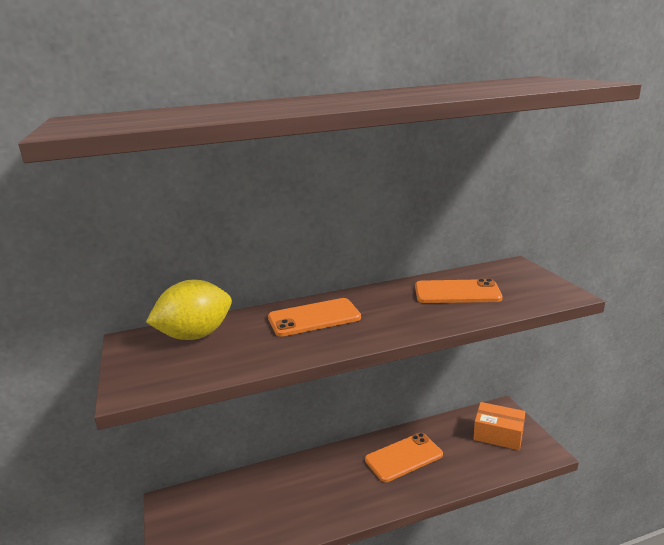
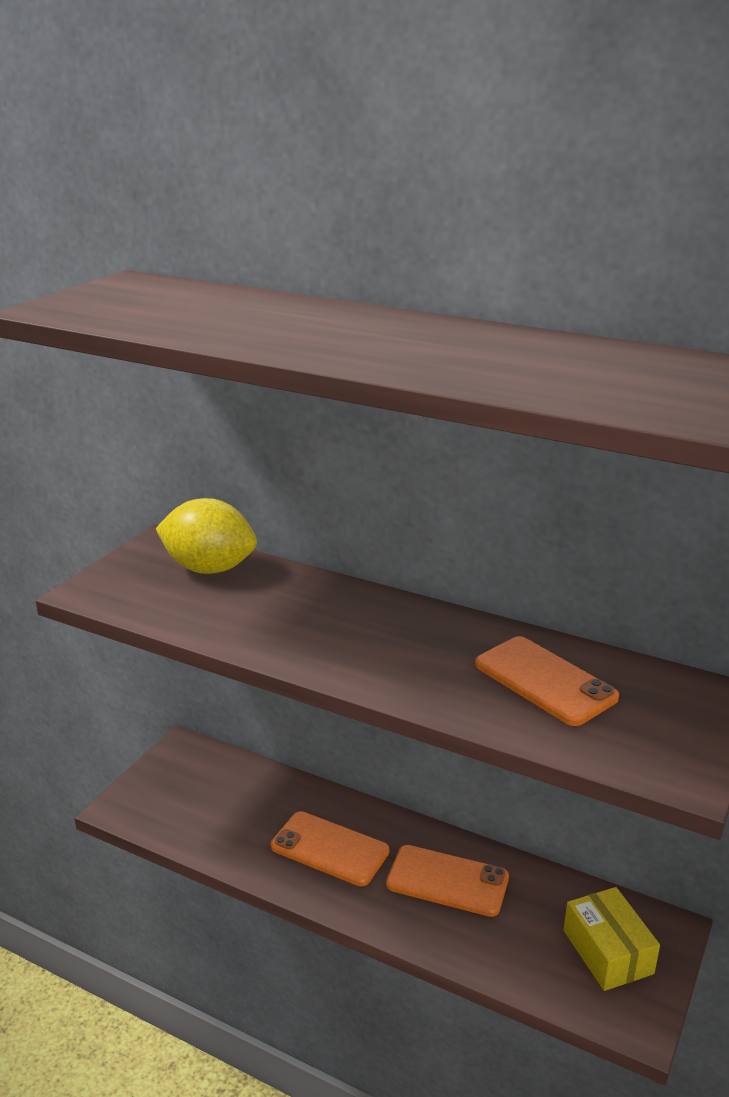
camera: 45 degrees right, 5 degrees up
orange phone [268,298,361,337] -> orange phone moved to [271,811,389,886]
orange box [474,402,525,451] -> yellow box [564,887,660,991]

